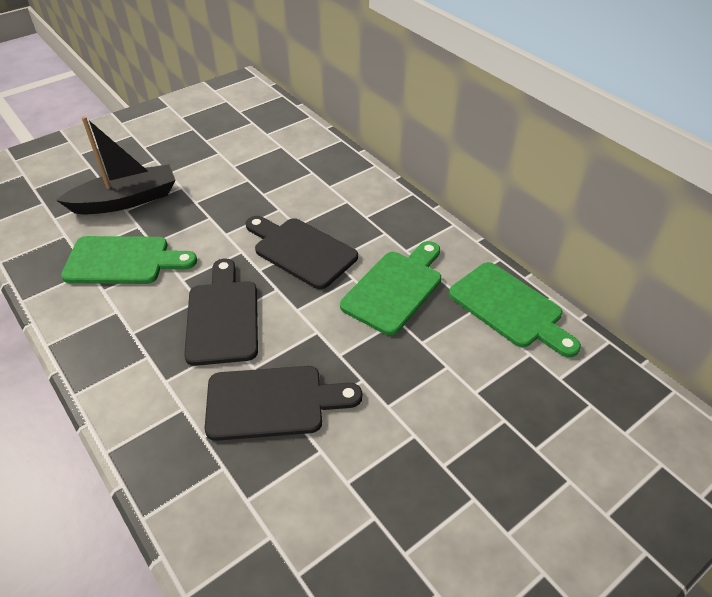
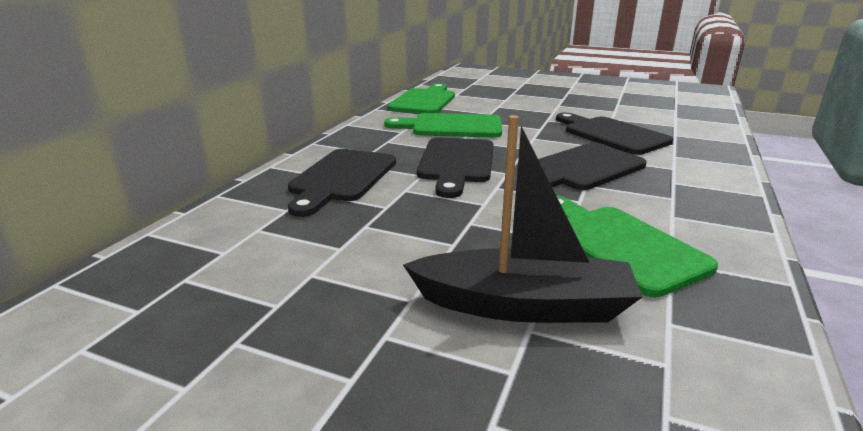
camera: 120 degrees left, 20 degrees down
black boat [56,116,176,214] -> black boat turned 150 degrees clockwise [403,115,643,323]
none -> black cutting board [288,149,396,217]

